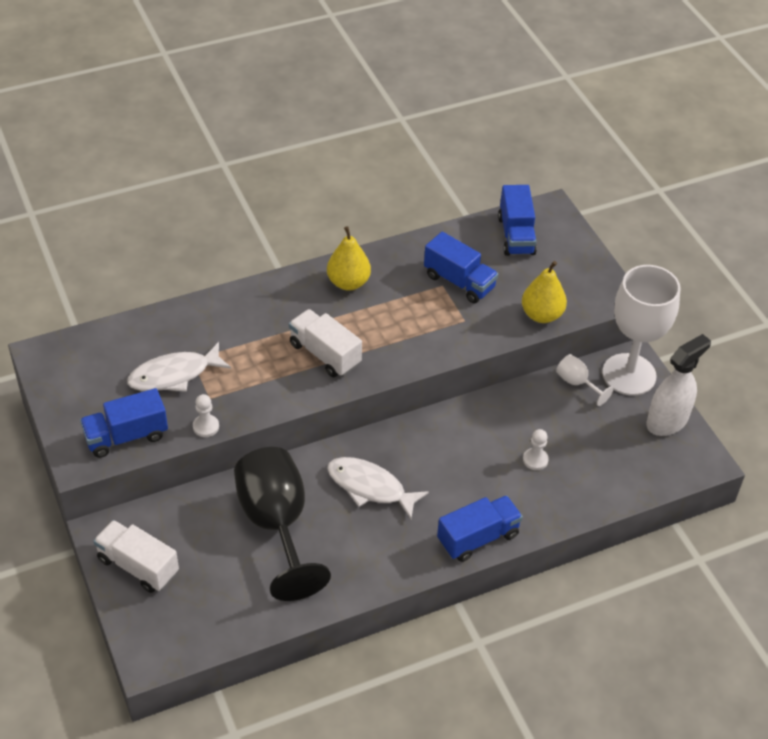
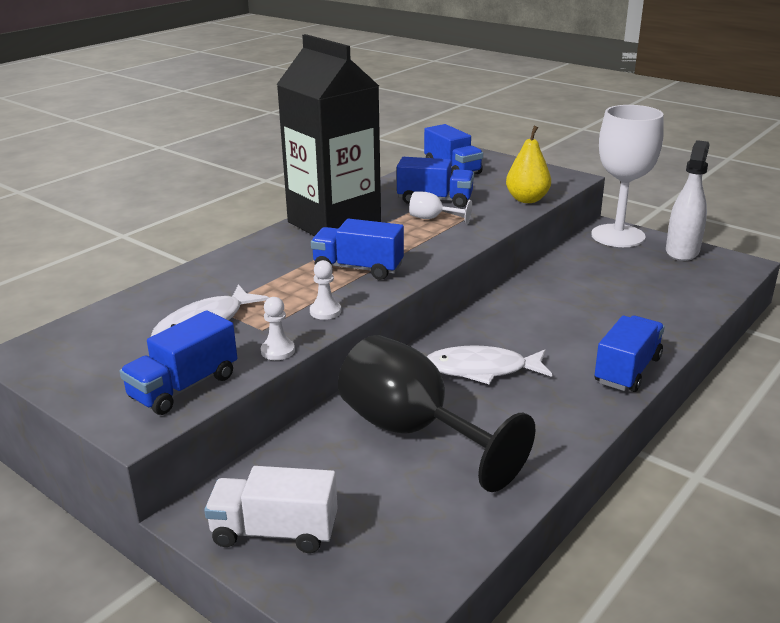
camera: 25 degrees left, 20 degrees down
white truck [289,309,362,377] -> blue truck [311,219,404,280]
yellow pear [327,226,371,291] -> black carton [276,34,381,236]
white pawn [523,429,549,470] -> white pawn moved to [310,260,341,320]
white goblet [556,354,613,406] -> white goblet moved to [409,192,472,224]

